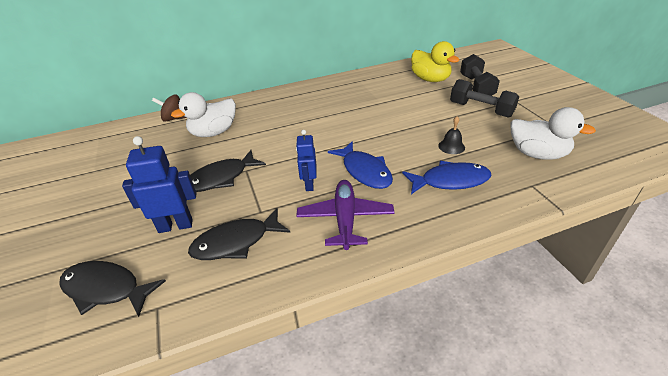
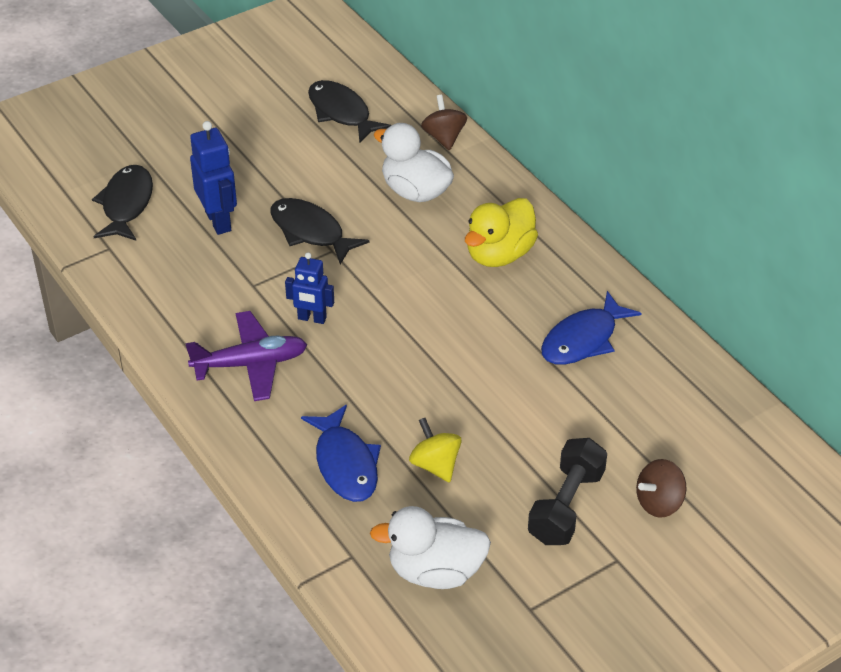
camera: 75 degrees right, 5 degrees up
black fish [188,208,290,260] -> black fish moved to [308,80,392,143]
blue robot [296,130,317,191] -> blue robot turned 150 degrees counterclockwise [285,252,334,324]
blue fish [328,141,393,189] -> blue fish moved to [541,291,641,365]
yellow duck [411,41,459,82] -> yellow duck moved to [465,198,538,267]
black bell [438,116,465,154] -> yellow spinning top [409,418,462,483]
black dumbbell [460,54,500,96] -> brown spinning top [636,459,686,518]
white duck [510,107,596,160] -> white duck turned 75 degrees clockwise [370,506,491,589]

